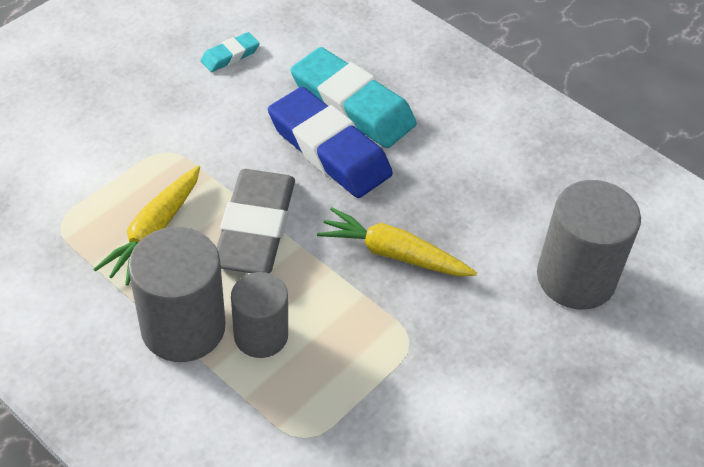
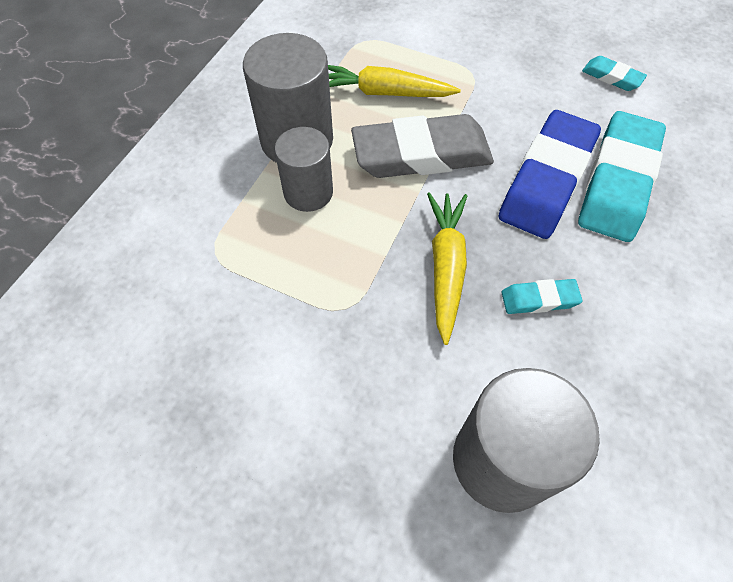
camera: 75 degrees right, 10 degrees up
none -> turquoise eraser [501,279,583,314]

